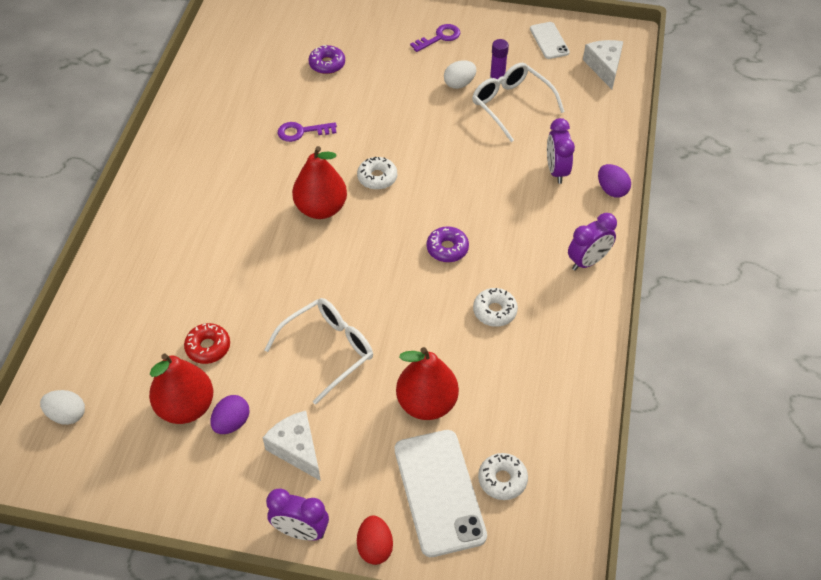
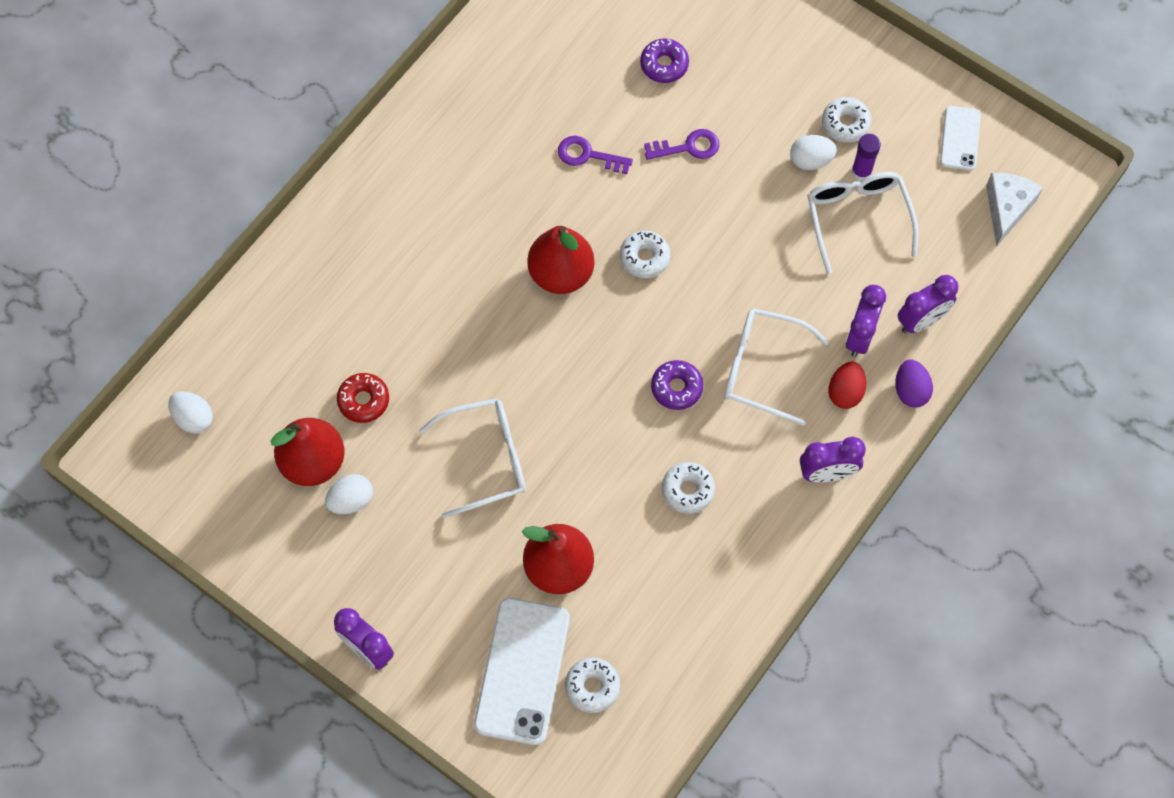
camera: 25 degrees right, 15 degrees up
purple egg [210,395,250,434] -> white egg [325,474,373,514]
white cheese [263,411,321,481] -> none
red egg [357,515,393,565] -> red egg moved to [828,361,866,409]
purple key [410,24,460,52] -> purple key moved to [644,129,719,160]
none -> white glasses [724,308,829,426]
none -> white donut [822,97,872,143]
none -> purple clock [898,275,958,333]

